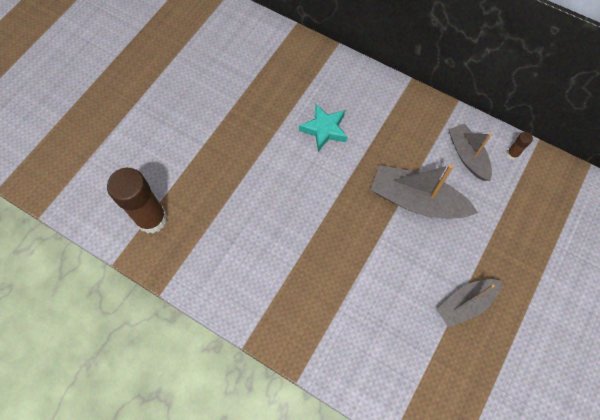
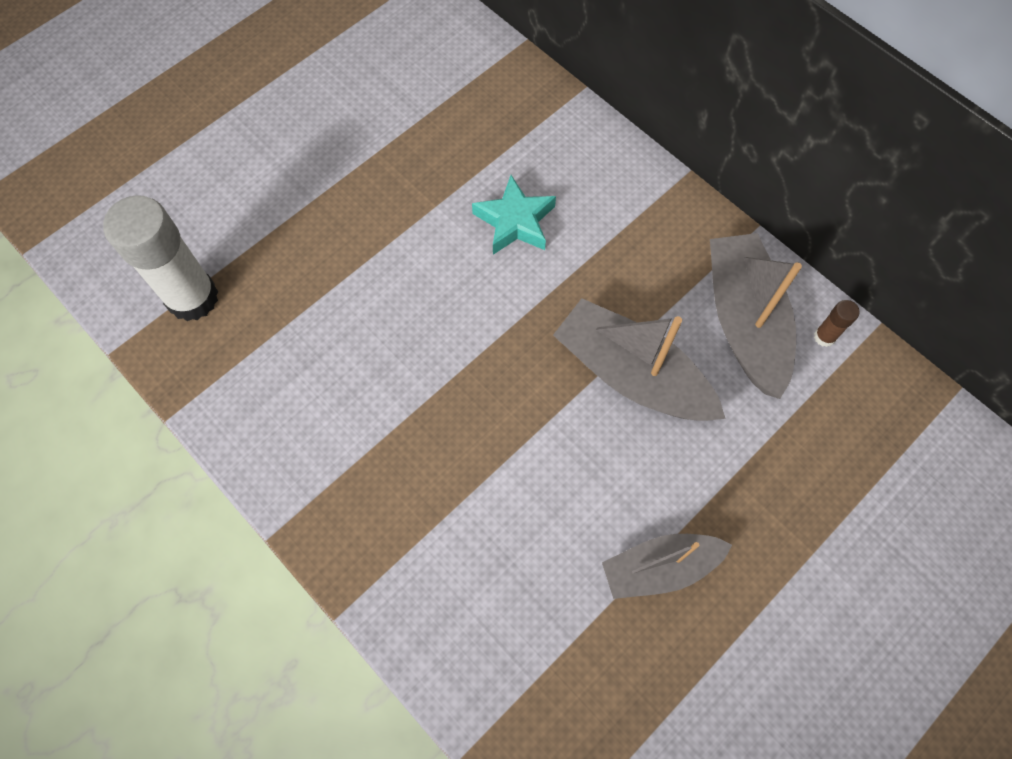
camera: 15 degrees right, 0 degrees up
brown glue stick [107,168,167,234] -> white glue stick [103,195,218,321]
grey boat [449,123,492,181] -> grey boat [710,233,802,399], size x1.53

